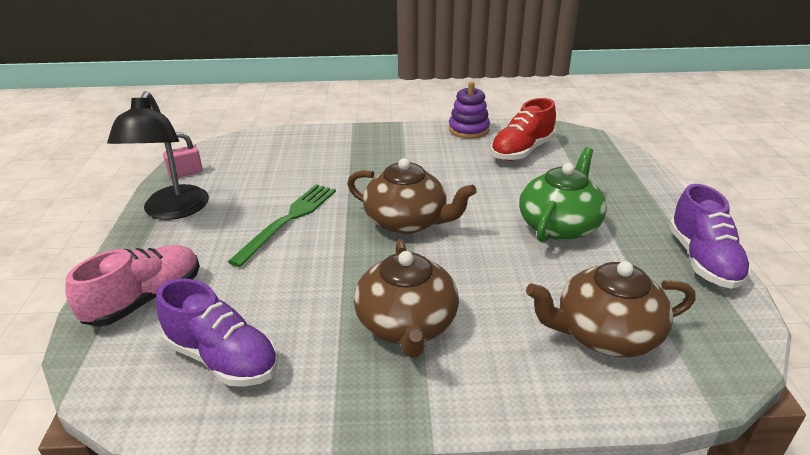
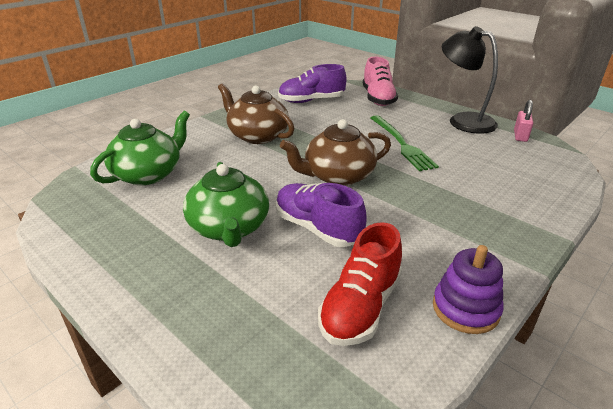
camera: 135 degrees right, 0 degrees up
red shoe [490,98,556,161] -> red shoe turned 150 degrees counterclockwise [318,222,402,346]
brown teapot [526,261,696,357] -> green teapot [90,111,190,185]
purple shoe [669,184,752,289] -> purple shoe moved to [276,183,366,247]

